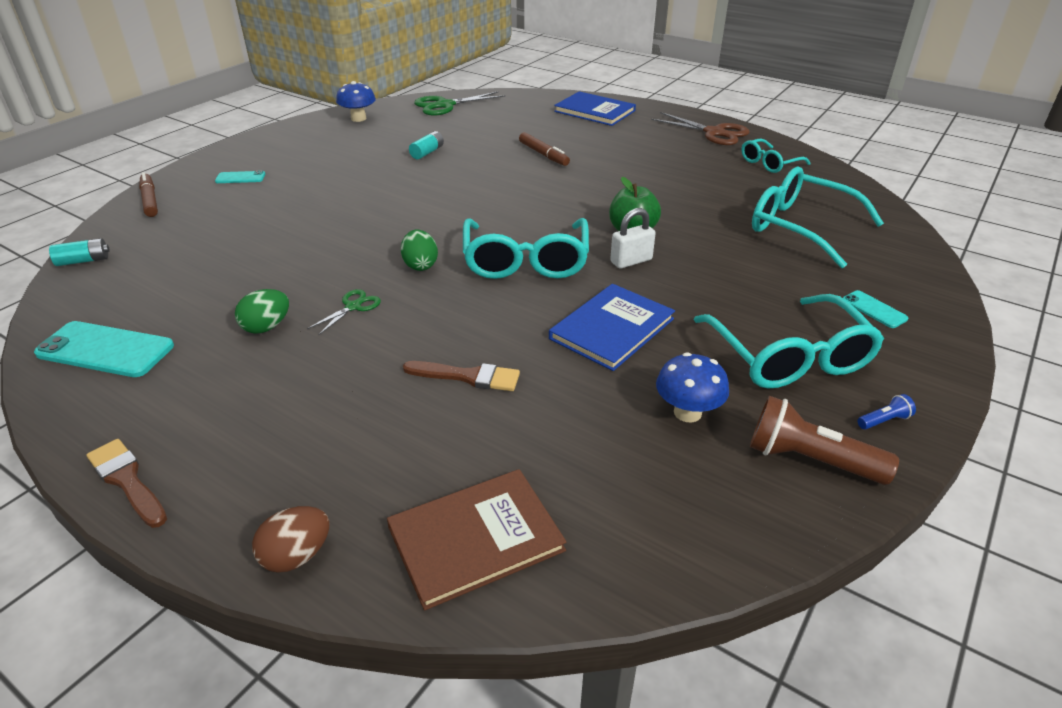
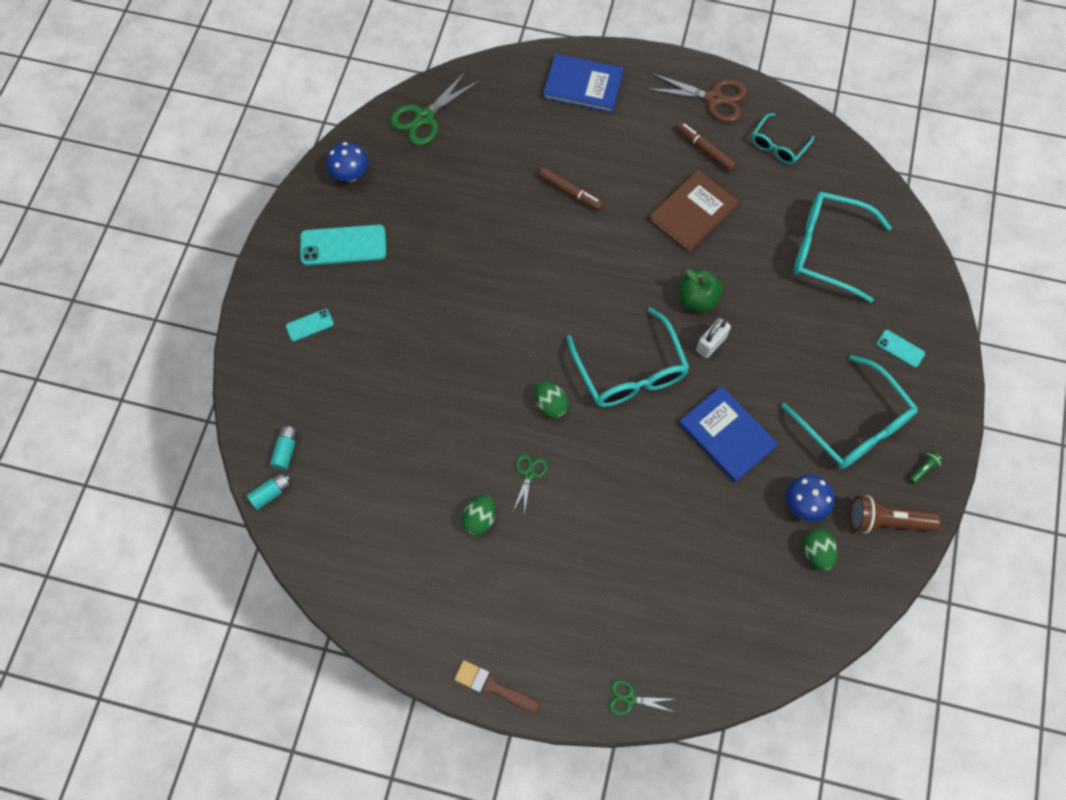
camera: 20 degrees left, 30 degrees up
turquoise phone [34,321,174,377] -> turquoise phone moved to [300,225,386,266]
brown marker [139,172,158,217] -> brown marker moved to [677,122,736,172]
brown egg [252,506,329,573] -> green scissors [608,679,676,716]
brown book [387,469,566,611] -> brown book moved to [649,170,739,252]
brown brush [403,361,520,391] -> none
turquoise battery [409,131,444,159] -> turquoise battery moved to [270,426,298,470]
blue book [549,284,675,371] -> blue book turned 60 degrees counterclockwise [679,386,778,482]
blue flashlight [858,394,916,429] -> green flashlight [909,451,943,484]
none -> green egg [803,529,837,571]

